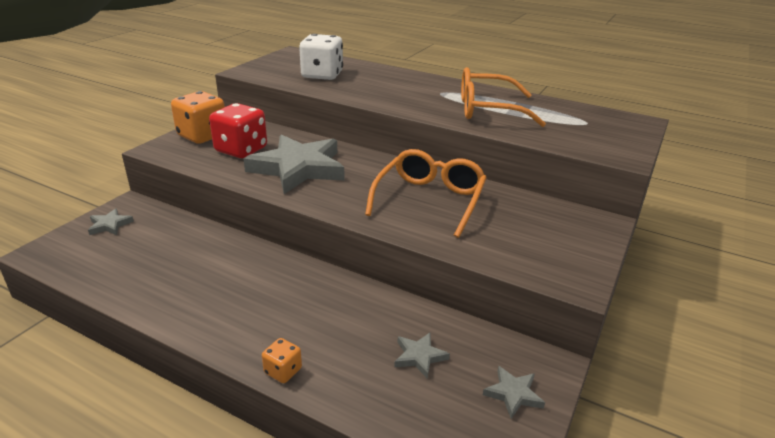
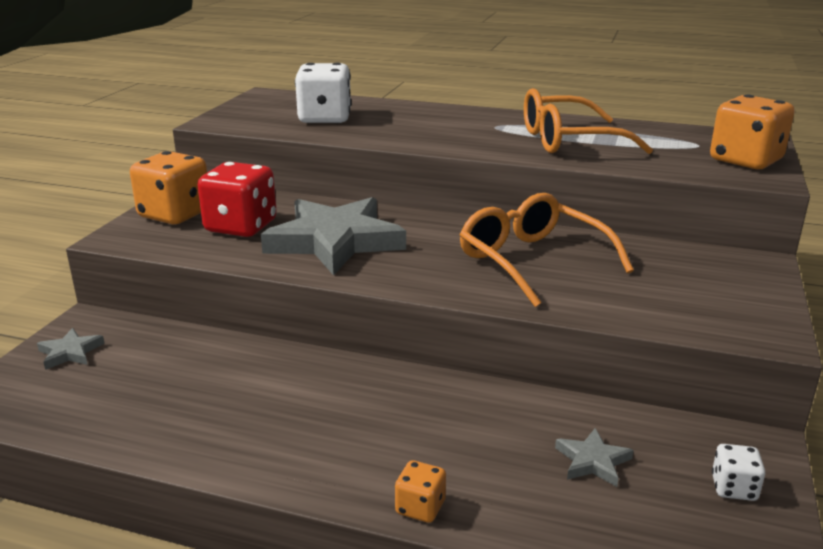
camera: 10 degrees left, 5 degrees down
orange glasses [365,149,487,238] -> orange glasses turned 45 degrees counterclockwise [459,193,634,307]
grey star [483,366,545,419] -> white dice [712,444,765,501]
none -> orange dice [710,95,795,169]

